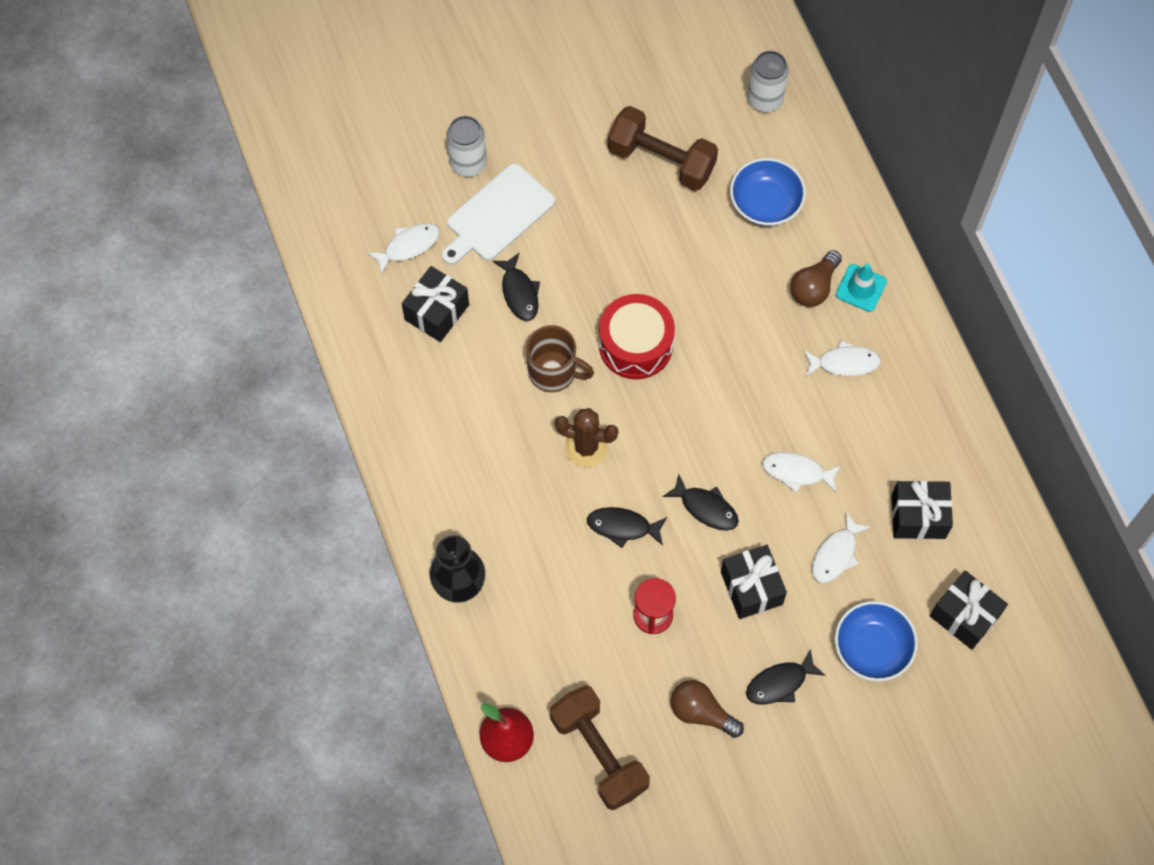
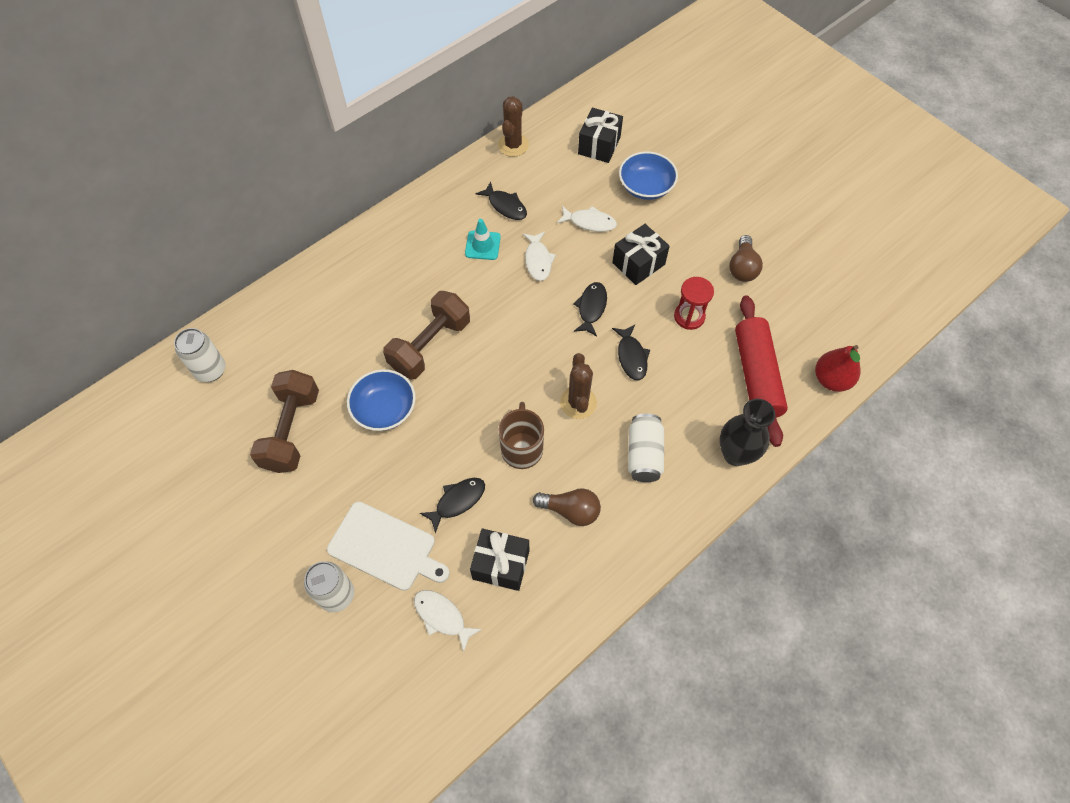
camera: 110 degrees left, 5 degrees down
brown dumbbell [550,685,650,810] -> brown dumbbell moved to [383,291,470,379]
red drum [599,294,675,379] -> none
blue bowl [730,158,806,226] -> blue bowl moved to [347,369,416,431]
black fish [746,649,826,704] -> black fish moved to [476,181,527,220]
brown light bulb [790,250,842,307] -> brown light bulb moved to [533,488,601,526]
white fish [803,340,881,376] -> none
turquoise traffic cone [836,264,887,312] -> turquoise traffic cone moved to [465,219,501,260]
black gift [891,481,953,539] -> none
none -> brown cactus [498,96,529,157]
none -> white can [628,414,664,482]
none -> red rolling pin [735,295,788,447]

